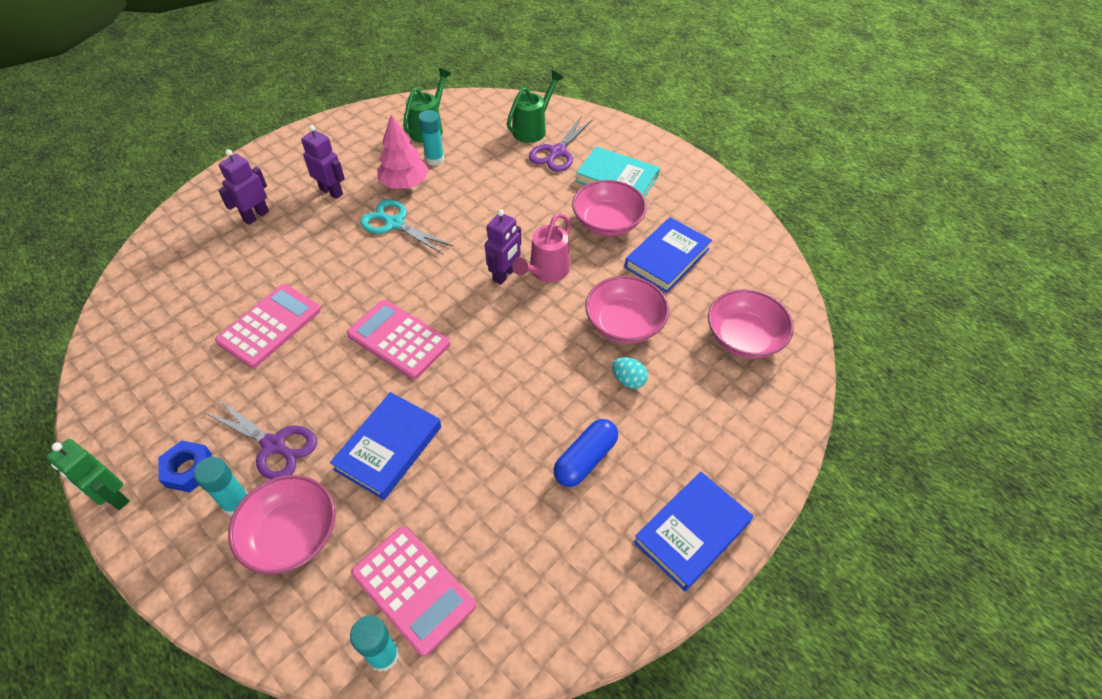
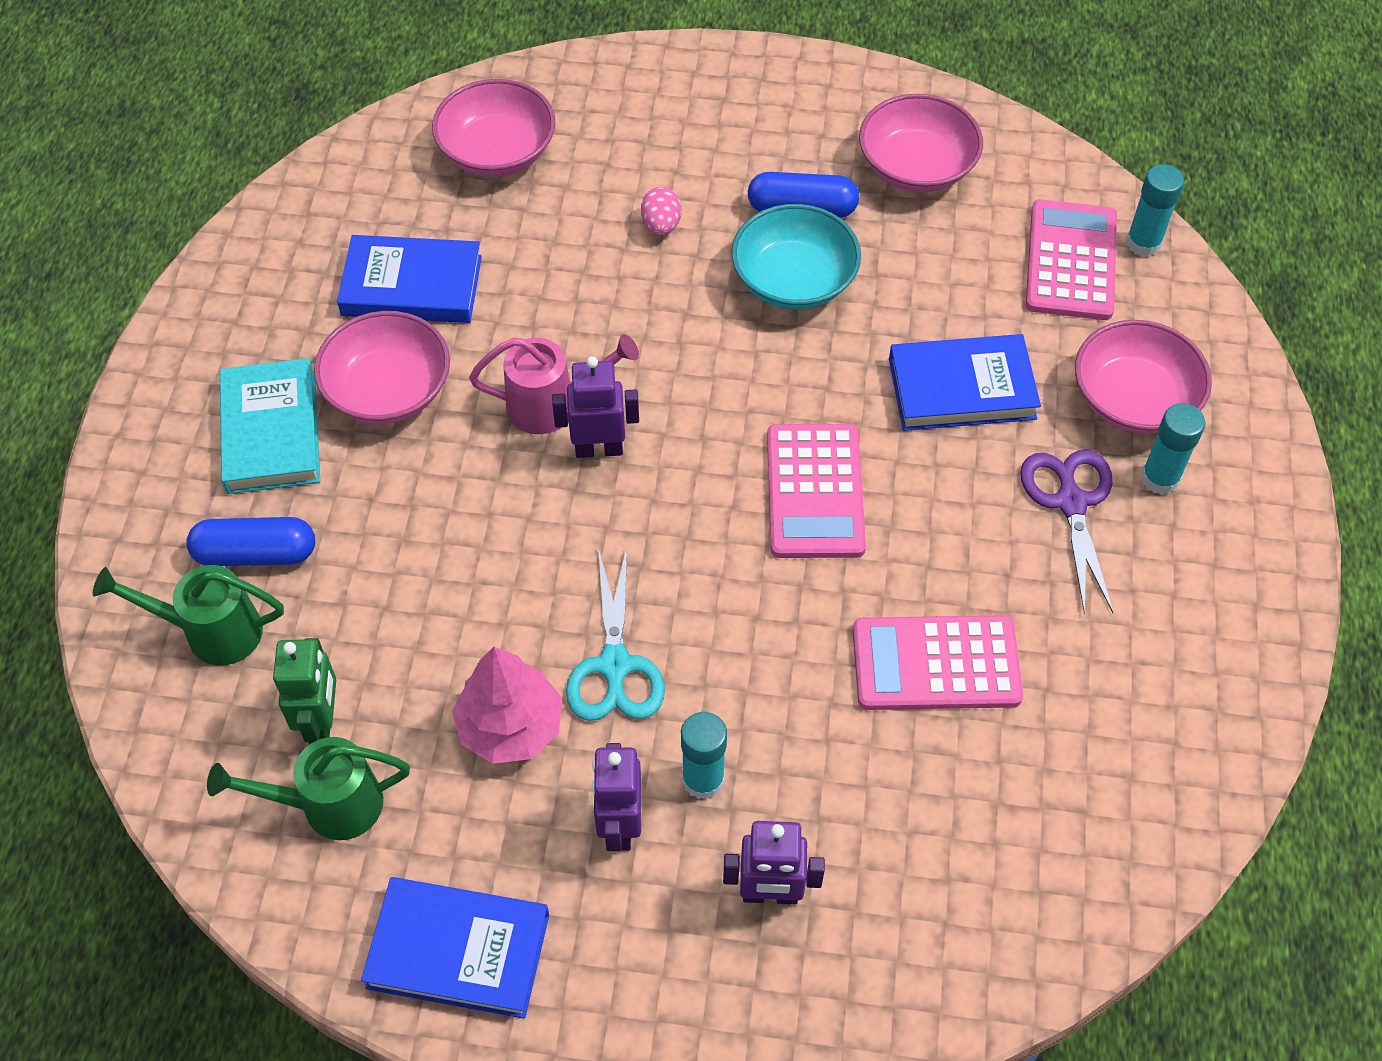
camera: 125 degrees left, 5 degrees up
green robot [46,439,130,510] -> green robot moved to [273,638,336,745]
blue nut [158,441,212,493] -> none
turquoise glue stick [418,110,444,166] -> turquoise glue stick moved to [681,712,727,799]
purple scissors [529,117,593,172] -> blue capsule [186,517,315,566]
pink bowl [585,276,669,344] -> pink bowl moved to [859,94,983,192]
turquoise egg [612,357,648,389] -> pink egg [641,187,682,235]
blue book [633,472,753,591] -> blue book moved to [361,877,549,1019]
none -> turquoise bowl [731,204,861,310]

